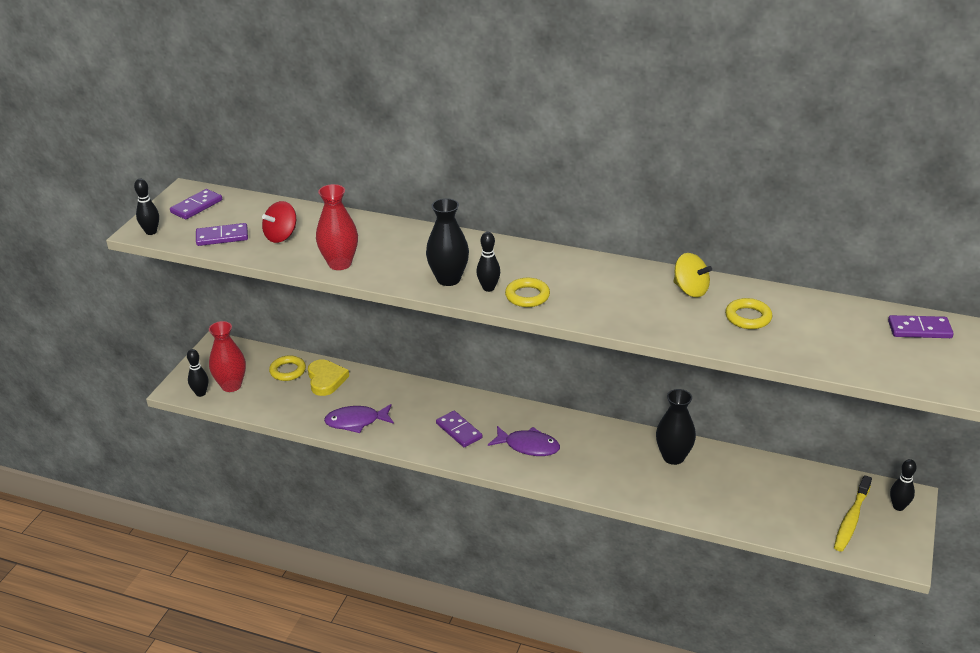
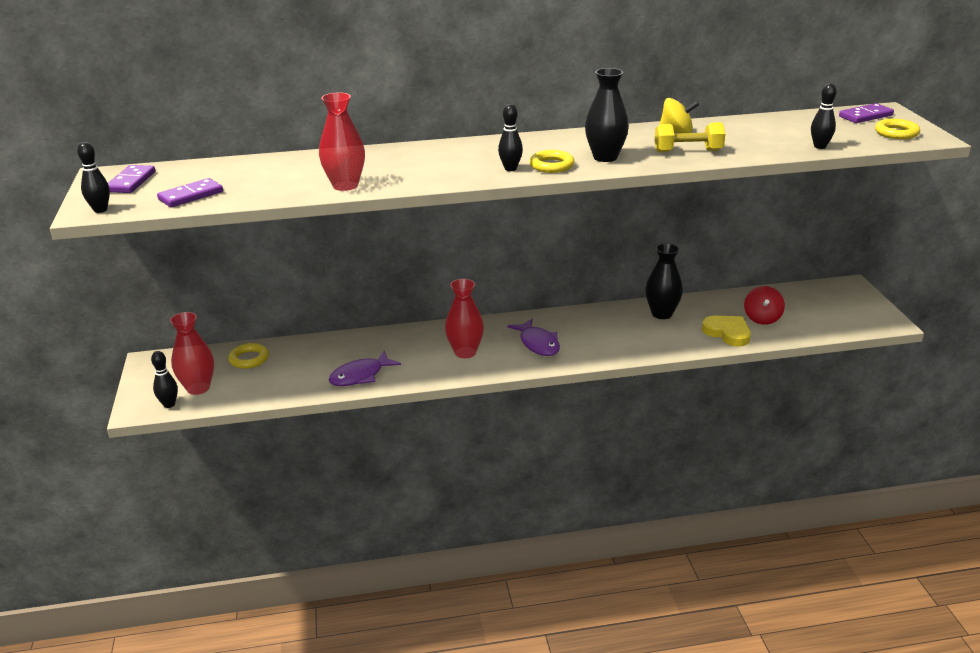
camera: 30 degrees left, 5 degrees down
red spinning top [262,201,296,243] -> red spinning top moved to [744,286,785,325]
yellow heart [308,359,349,396] -> yellow heart moved to [702,316,751,347]
black vase [426,198,469,286] -> black vase moved to [585,68,629,162]
purple domino [436,411,482,447] -> red vase [445,279,484,358]
purple fish [488,426,560,456] -> purple fish turned 75 degrees clockwise [507,319,560,356]
yellow ring [725,298,772,329] -> yellow ring moved to [875,119,920,139]
yellow toothbrush [834,475,872,552] -> none
black bowling pin [890,459,917,511] -> black bowling pin moved to [811,83,837,149]
none -> yellow dumbbell [655,122,725,152]

